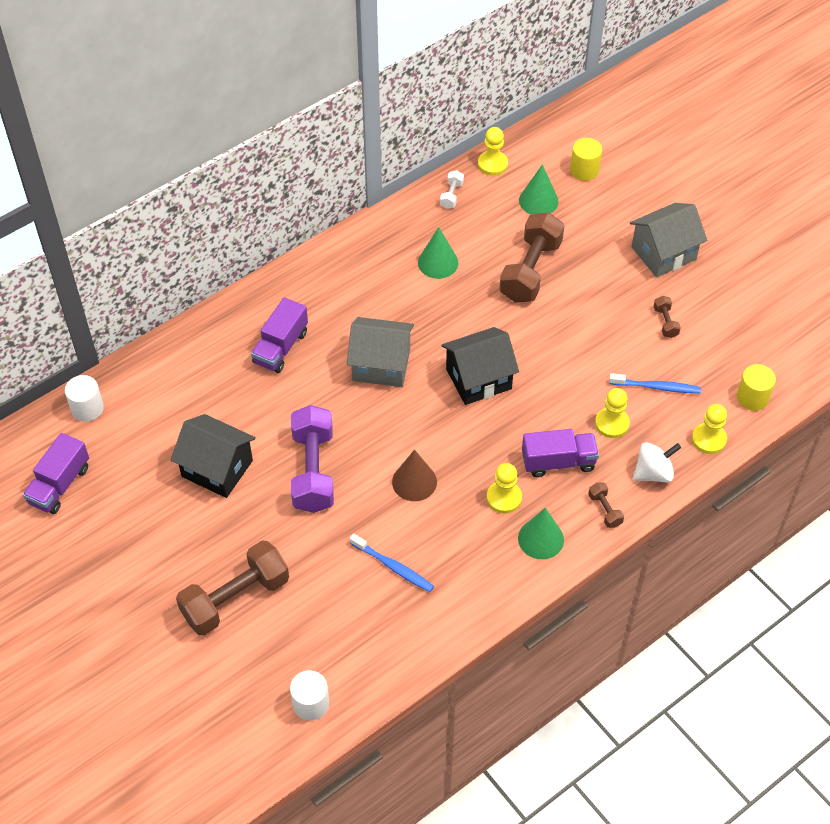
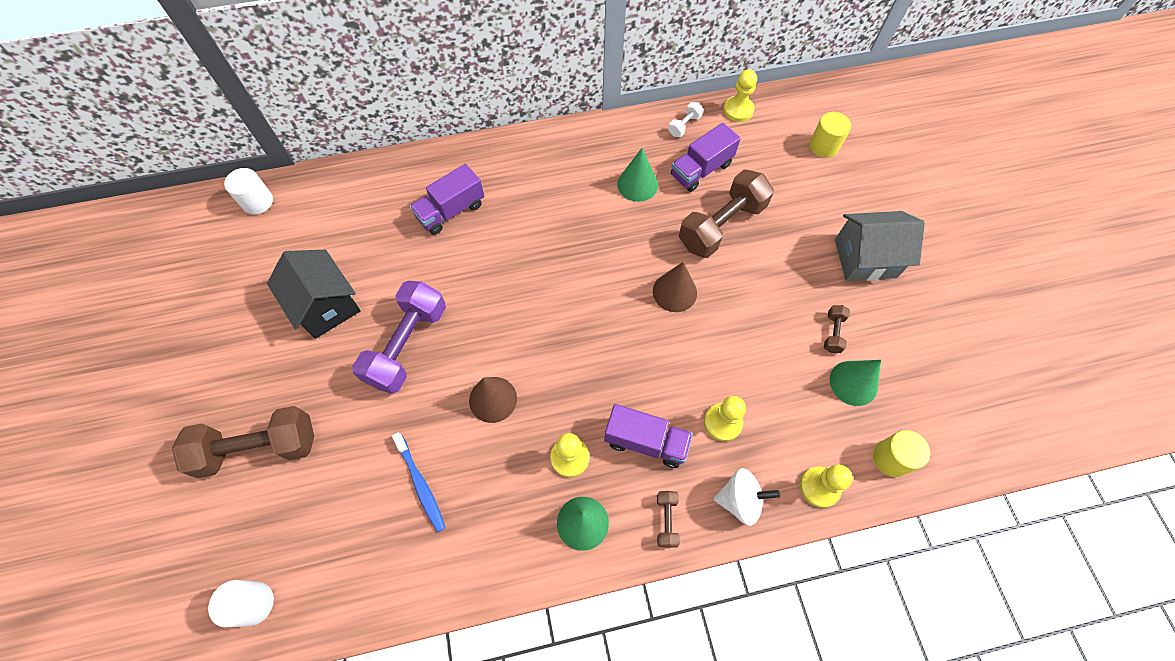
camera: 25 degrees right, 10 degrees up
purple truck [23,433,89,514] -> purple truck moved to [671,123,741,192]
grey house [347,317,414,387] -> none
black house [441,327,519,405] -> none
green cone [519,164,558,215] -> green cone moved to [830,360,881,406]
blue toothbrush [609,373,701,393] -> none
none -> brown cone [653,262,697,312]

